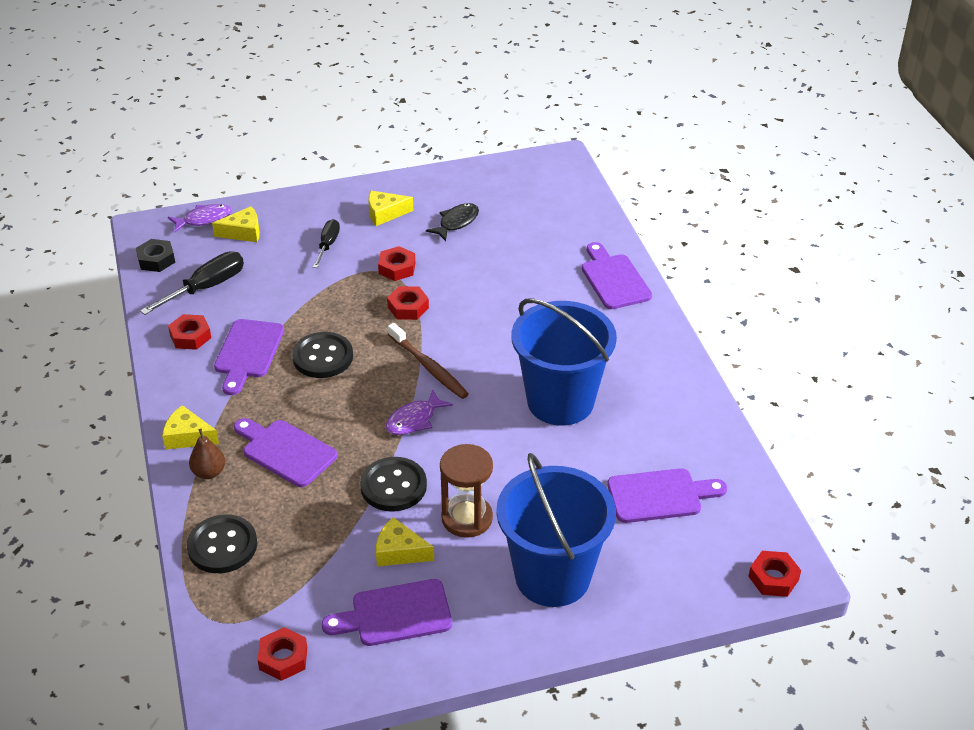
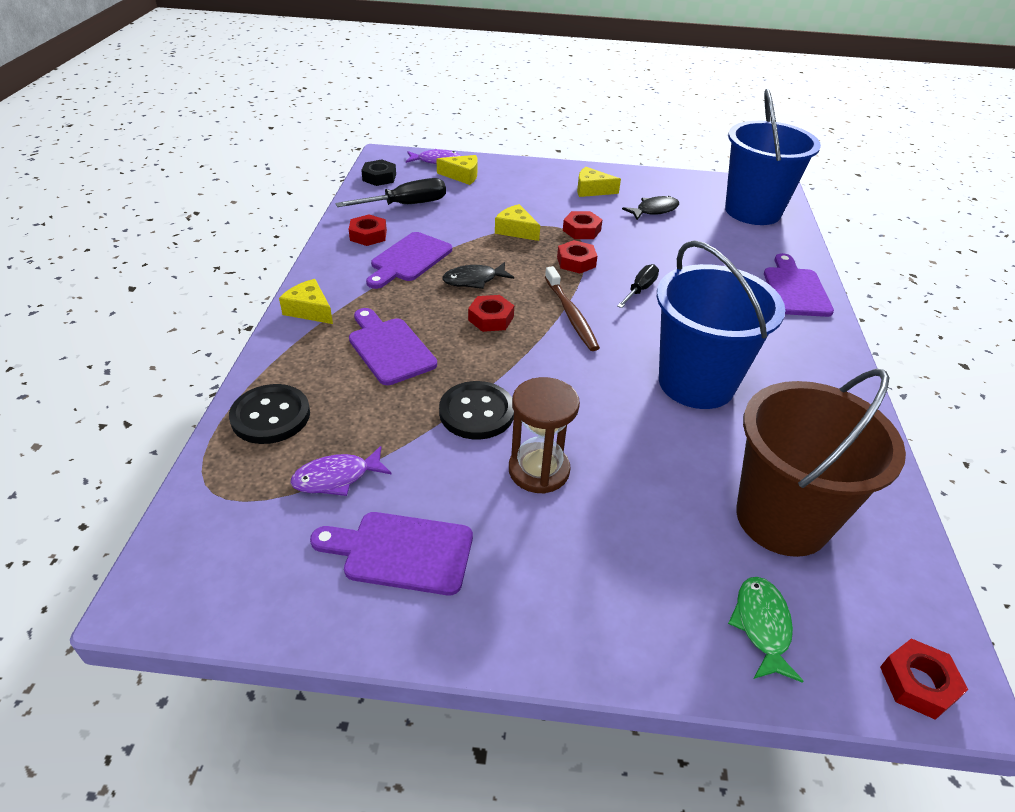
camera: 20 degrees right, 0 degrees up
brown pear [189,429,225,479] -> none
red nut [258,627,307,681] -> red nut moved to [468,295,514,332]
black button [292,332,353,378] -> black fish [442,262,514,289]
black screwdriver [313,219,340,268] -> black screwdriver moved to [617,264,659,308]
yellow cheese [376,517,434,567] -> yellow cheese moved to [495,204,540,241]
purple fish [386,390,453,435] -> purple fish moved to [290,446,392,496]
blue bucket [496,453,616,607] -> blue bucket moved to [725,89,821,225]
purple cutting board [607,468,727,523] -> brown bucket [736,369,906,557]
none -> green fish [728,577,804,683]

